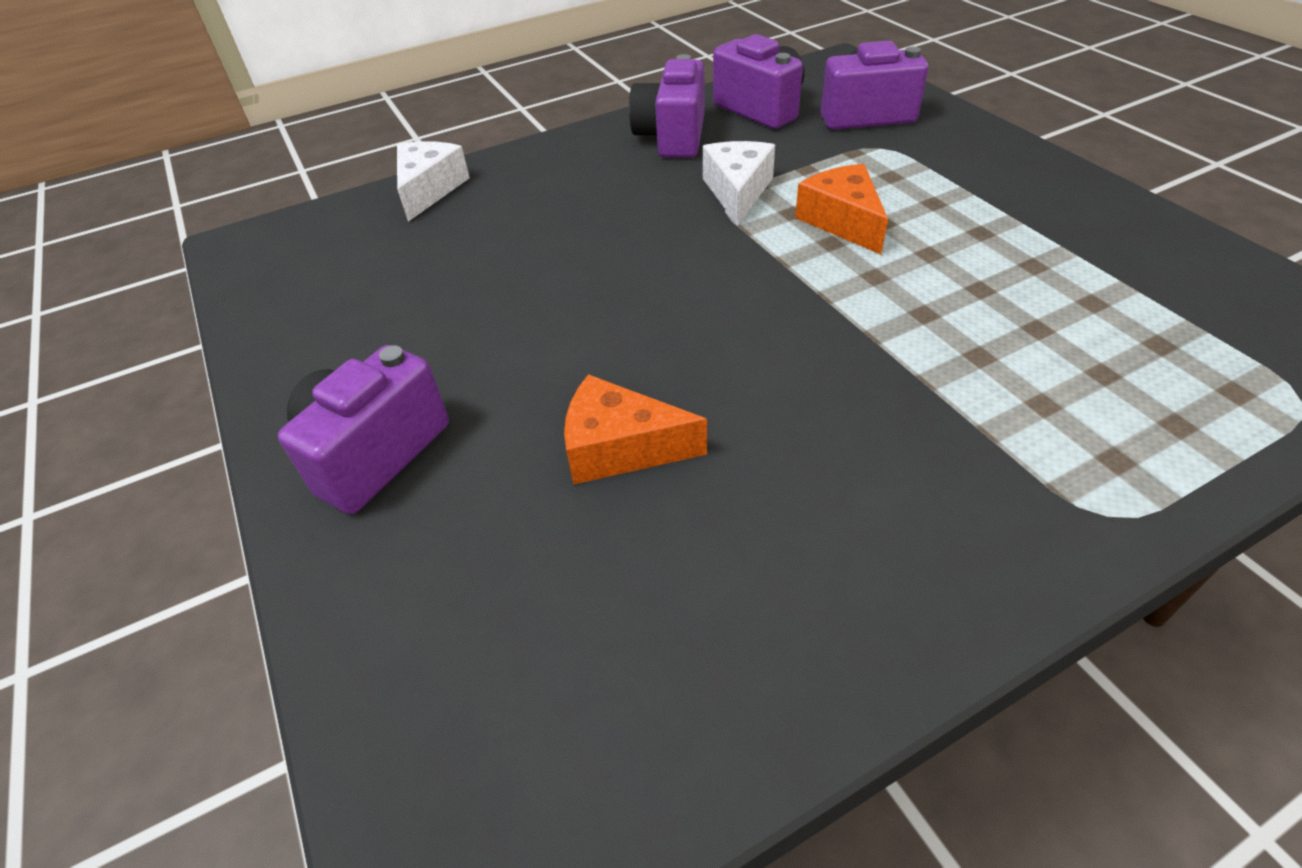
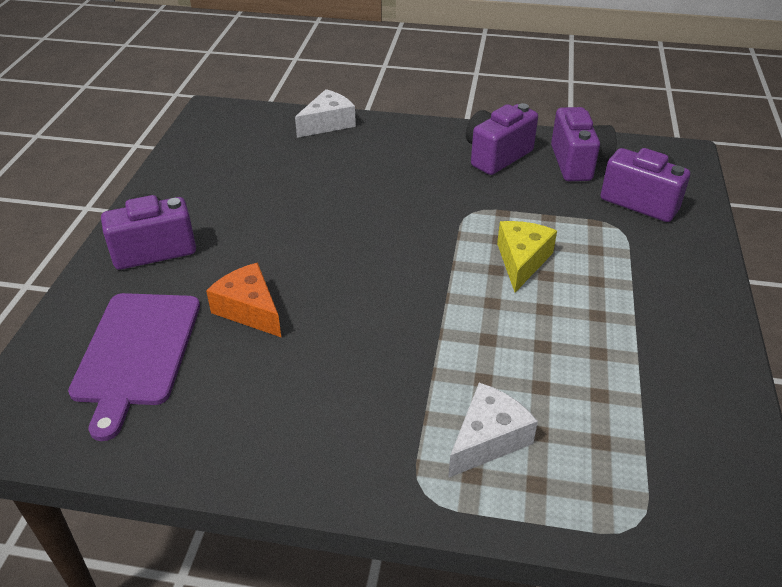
camera: 35 degrees right, 5 degrees down
white cheese [703,141,775,226] -> white cheese moved to [448,383,538,478]
orange cheese [795,164,888,254] -> yellow cheese [497,221,557,292]
none -> purple cutting board [68,293,200,441]

